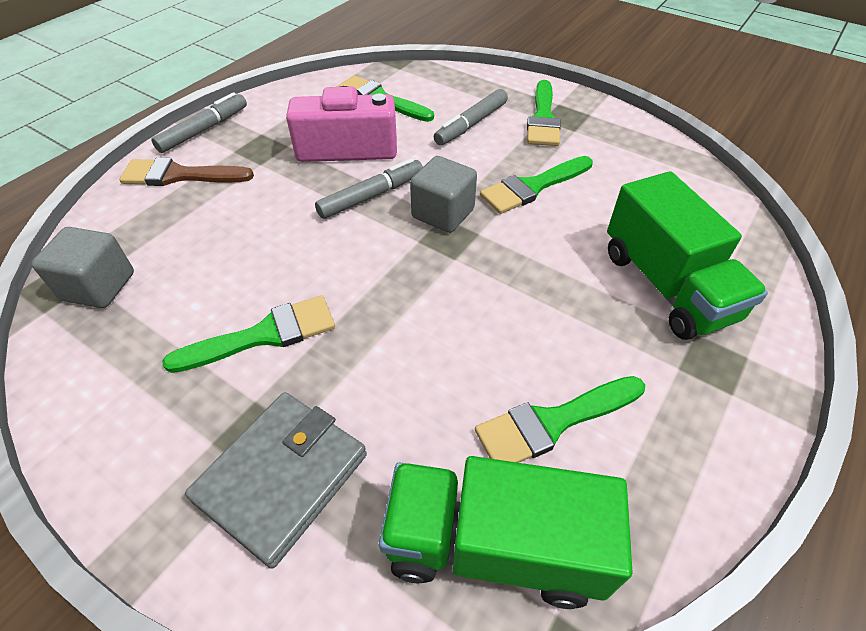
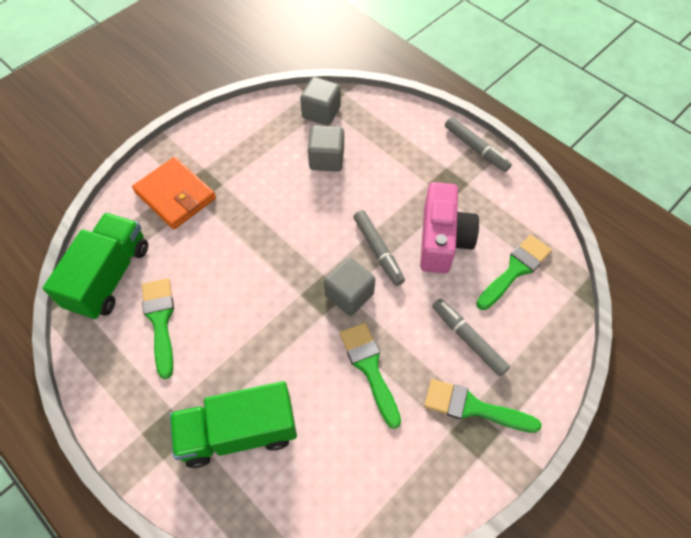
camera: 100 degrees right, 10 degrees up
brown brush [119,158,254,186] -> none
green brush [162,295,335,373] -> none
grey wallet [185,392,367,569] -> orange wallet [132,157,216,229]
none -> grey cube [308,125,344,172]

